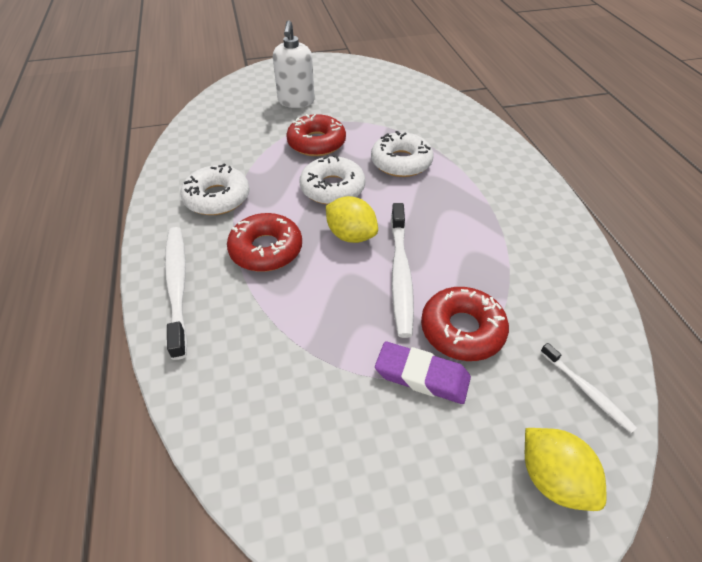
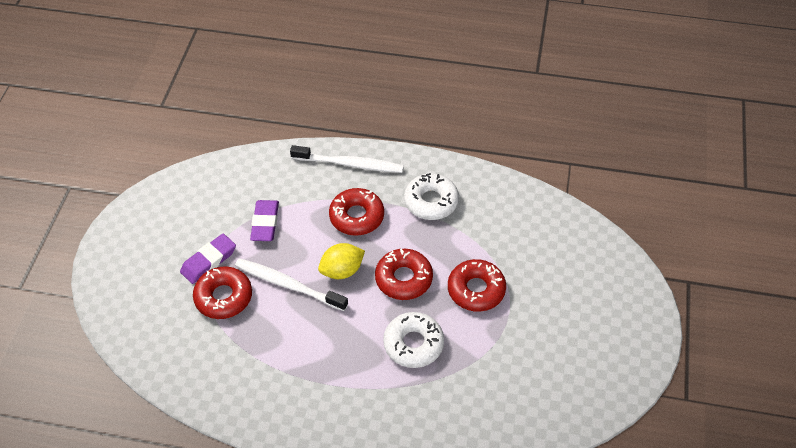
camera: 115 degrees right, 5 degrees up
white soap dispenser [273,20,315,108] -> none
white donut [299,155,365,205] -> red donut [375,248,433,300]
yellow lemon [525,428,606,511] -> none
white toothbrush [540,343,637,433] -> none
none -> purple eraser [250,200,279,241]

